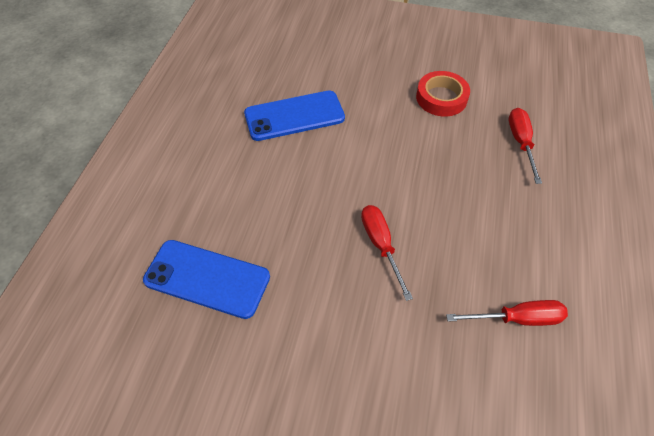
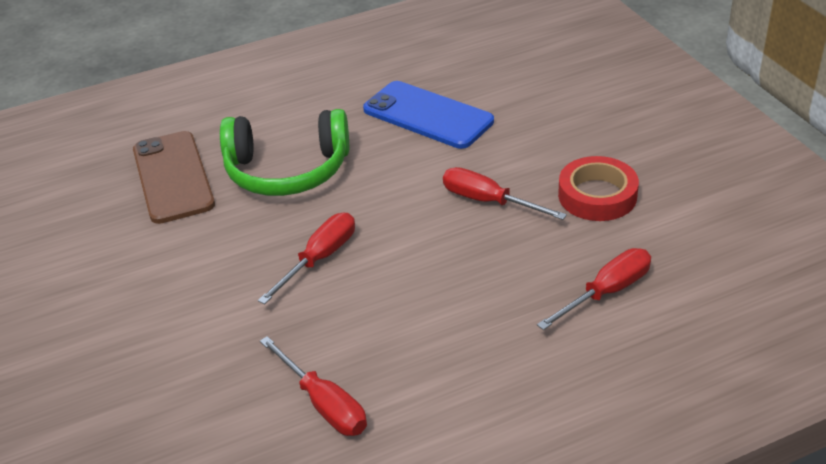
camera: 55 degrees right, 15 degrees down
blue phone [143,240,270,319] -> brown phone [133,131,215,224]
none -> green headphones [220,109,349,196]
none -> red screwdriver [443,167,567,220]

